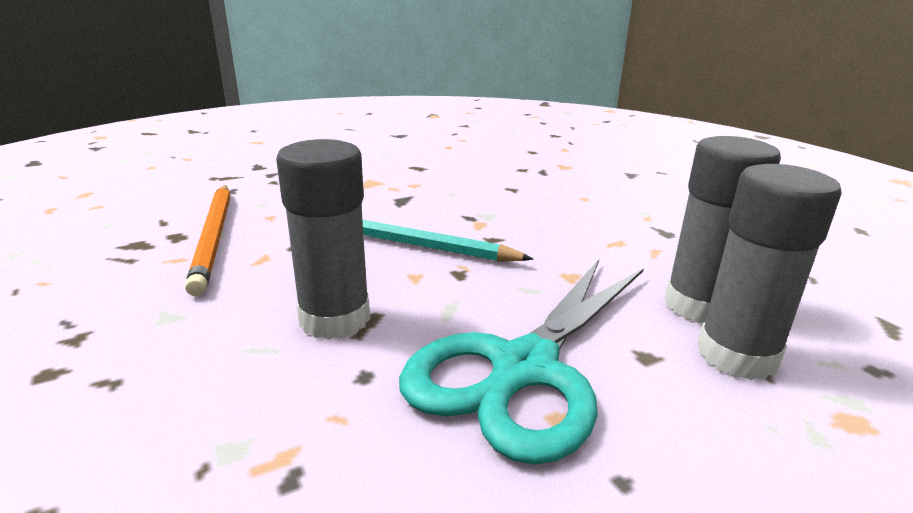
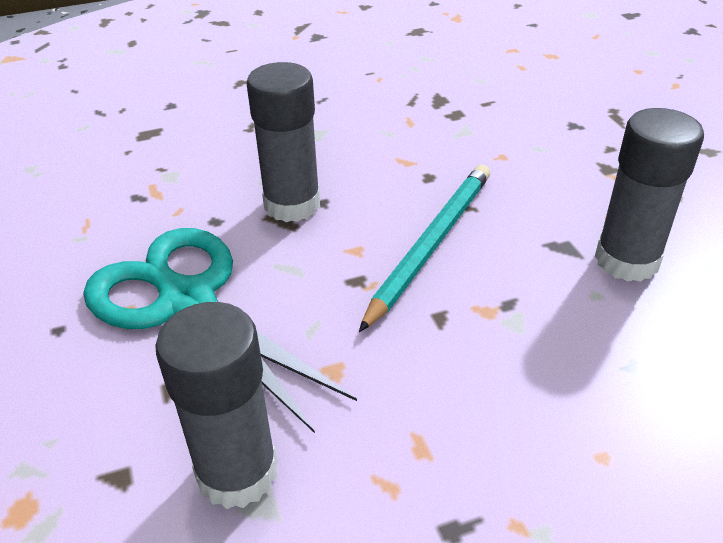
camera: 100 degrees right, 15 degrees up
orange pencil [185,185,230,296] -> none
grey glue stick [697,164,842,380] -> grey glue stick moved to [595,108,704,282]

